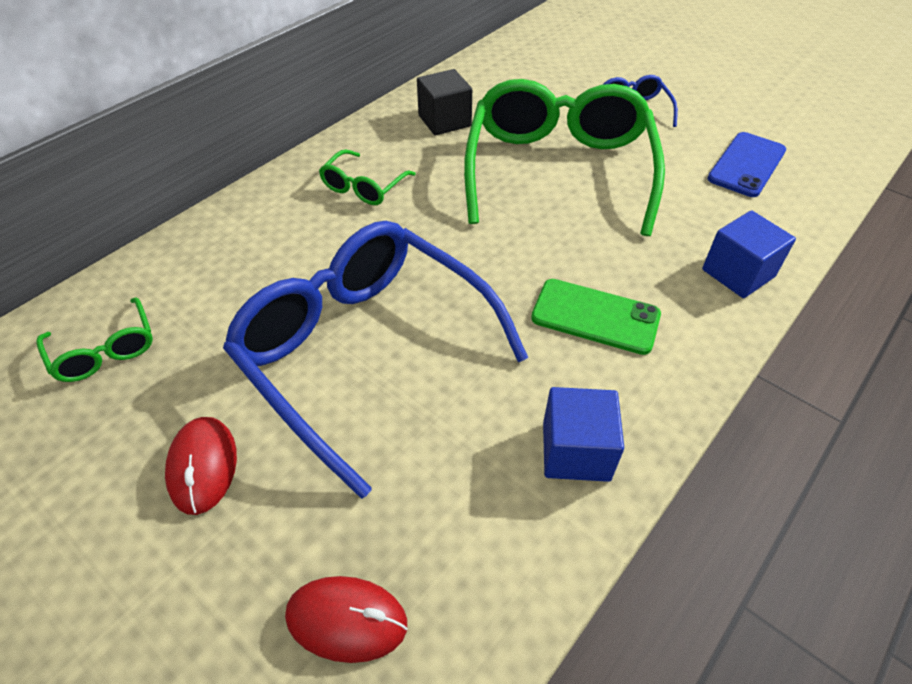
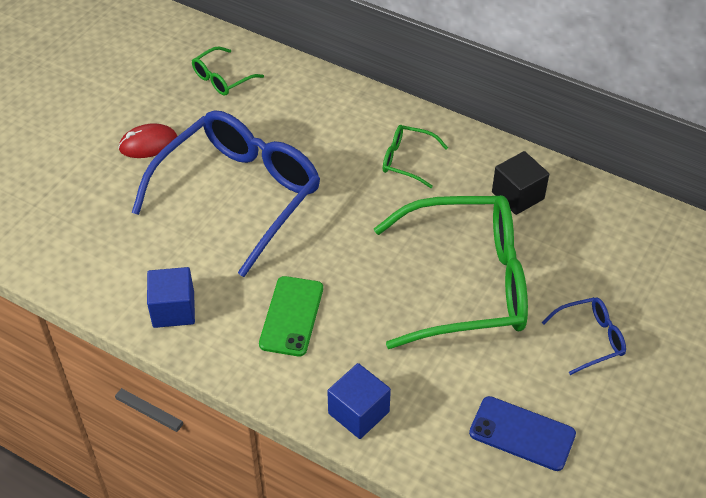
camera: 80 degrees right, 0 degrees up
red mouse [285,576,407,663] -> none

